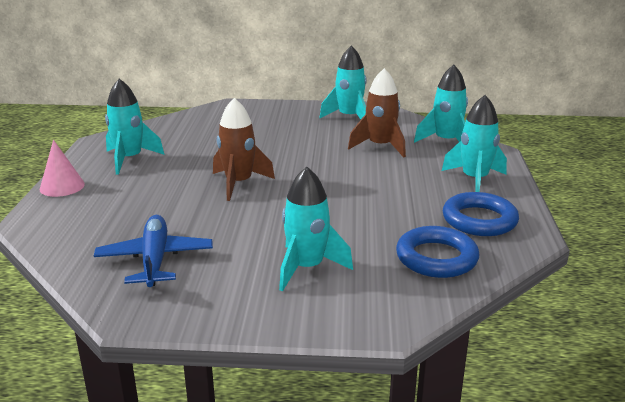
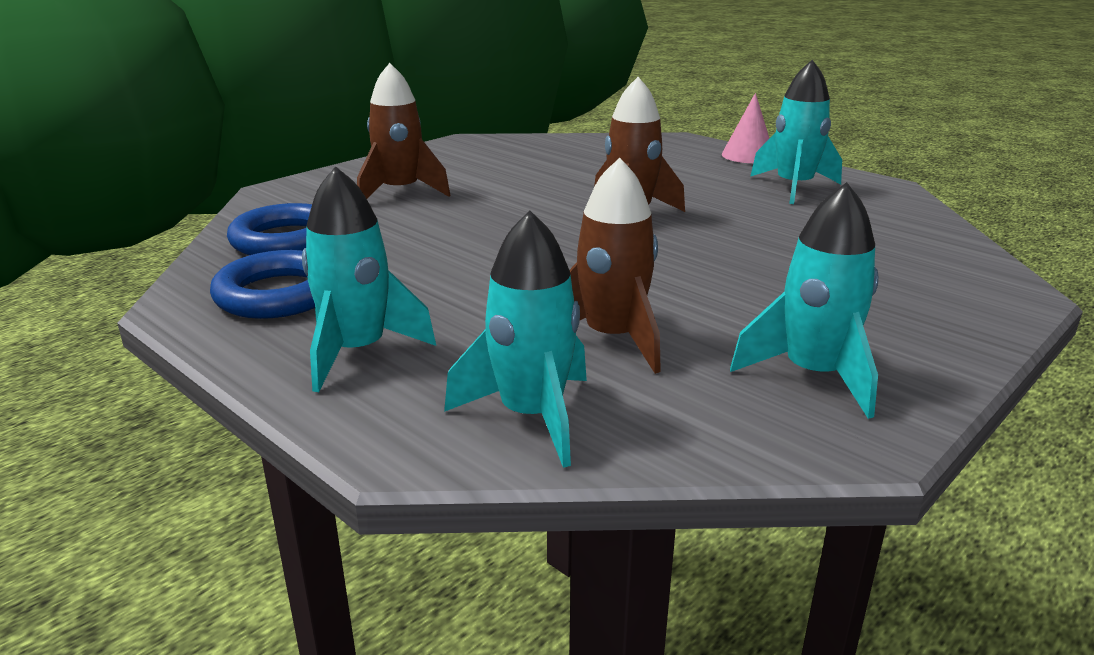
camera: 130 degrees right, 0 degrees up
blue plane [94,215,213,287] -> none
turquoise rocket [279,167,353,291] -> brown rocket [357,63,451,199]

